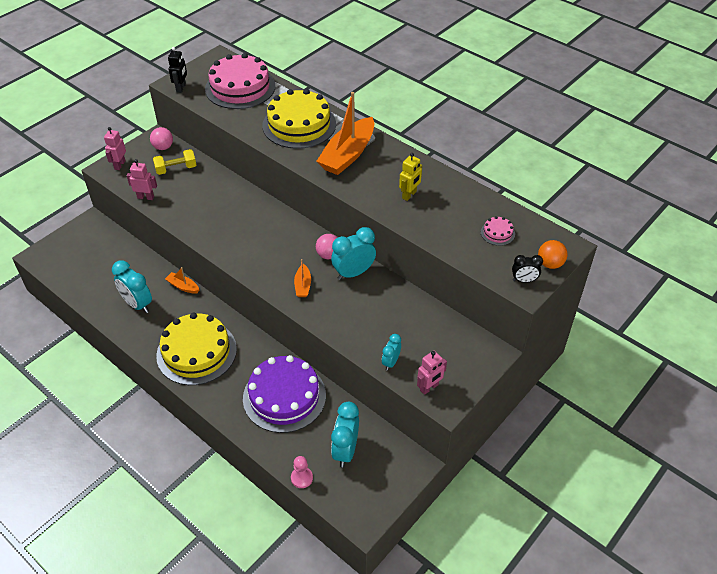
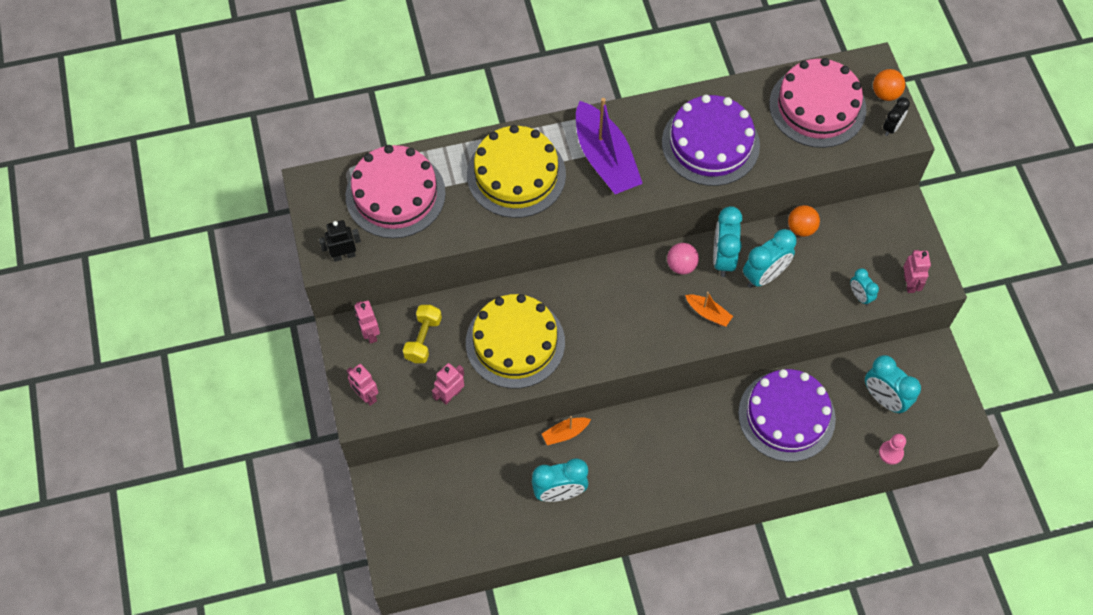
camera: 55 degrees left, 15 degrees up
pink ball [150,127,173,150] -> pink robot [355,300,380,344]
yellow cake [156,313,237,385] -> yellow cake moved to [466,294,565,388]
black robot [168,47,187,93] -> black robot turned 60 degrees counterclockwise [319,220,361,262]
orange boat [316,92,374,175] -> purple boat [576,98,643,194]
yellow robot [399,153,422,201] -> purple cake [662,95,760,186]
pink cake [481,216,515,246] -> pink cake [769,58,866,148], size x2.45
none -> turquoise clock [743,229,797,288]
none -> orange ball [788,205,820,237]

